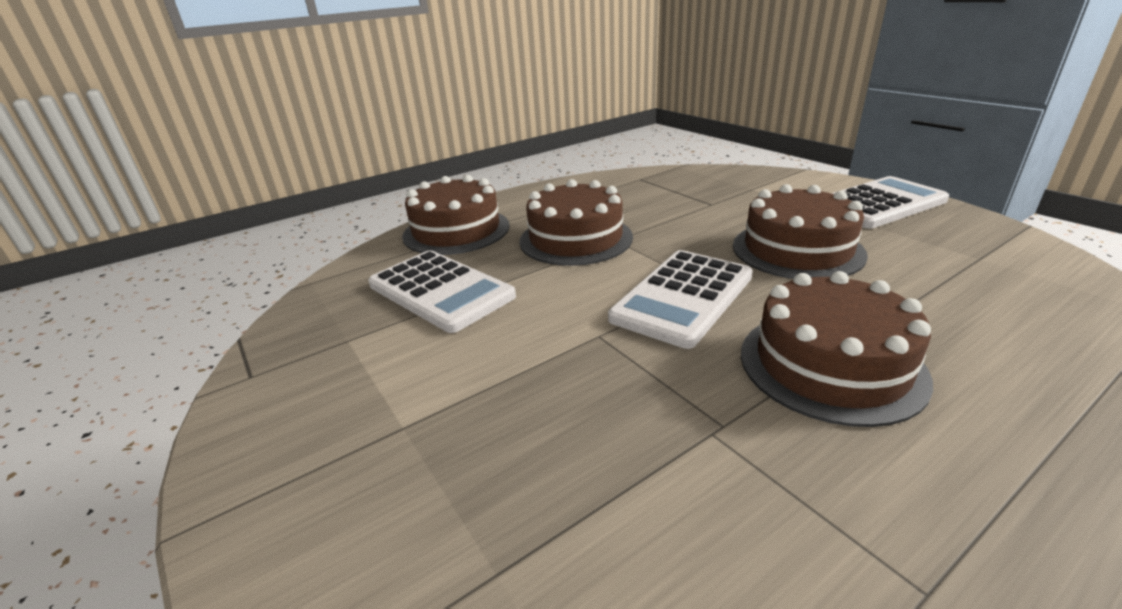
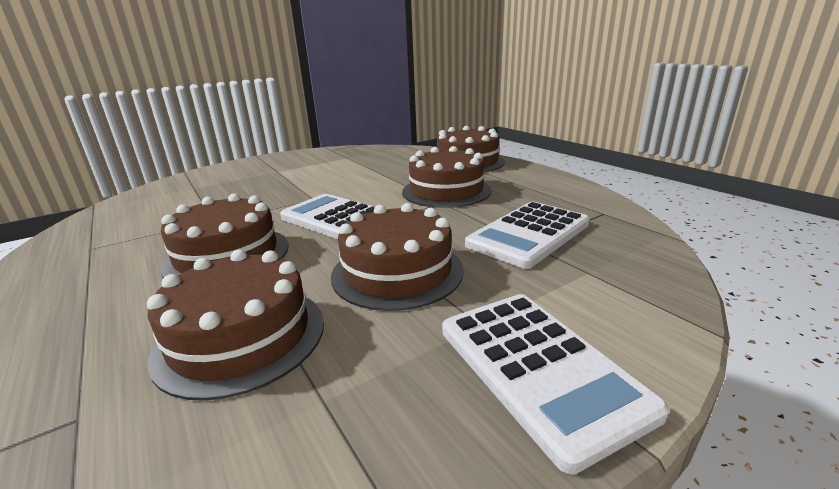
camera: 90 degrees right, 5 degrees down
white calculator [368,250,516,333] -> white calculator moved to [465,202,590,269]
none -> brown cake [147,249,324,401]

